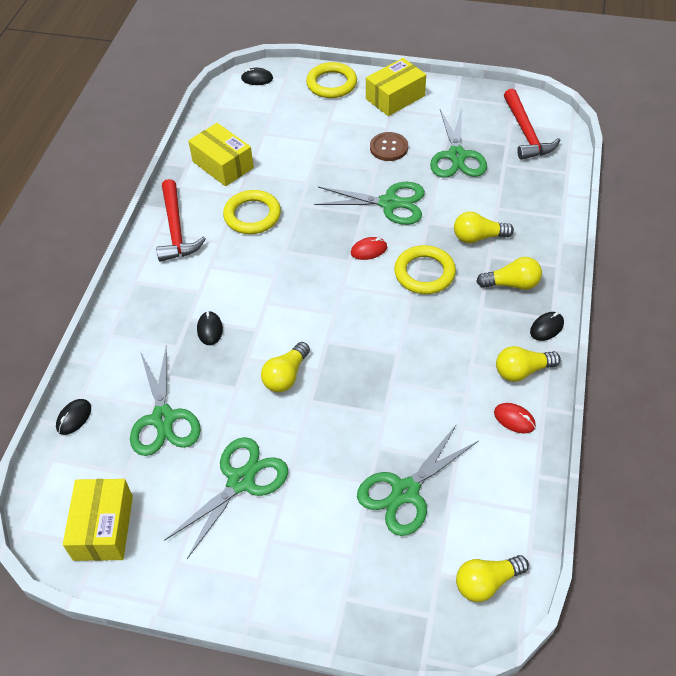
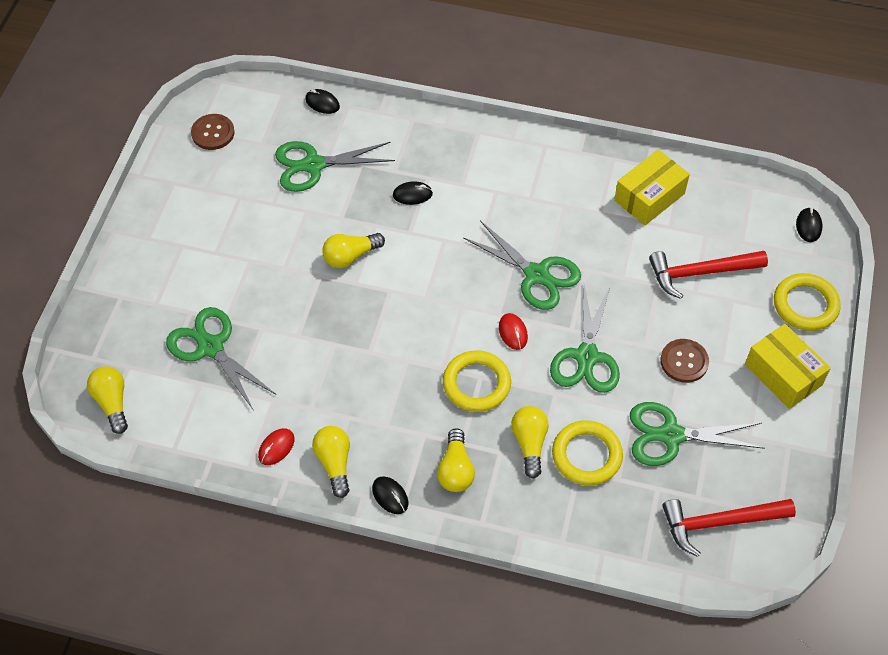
camera: 90 degrees right, 5 degrees up
yellow box [63,479,133,561] -> brown button [191,114,235,150]
red hammer [156,179,206,262] -> red hammer moved to [649,251,768,299]
green scissors [164,437,288,559] -> green scissors moved to [463,220,581,310]
yellow ring [223,190,281,234] -> yellow ring moved to [552,420,623,486]
yellow light bulb [261,342,310,392] -> yellow light bulb turned 60 degrees counterclockwise [322,233,385,268]

